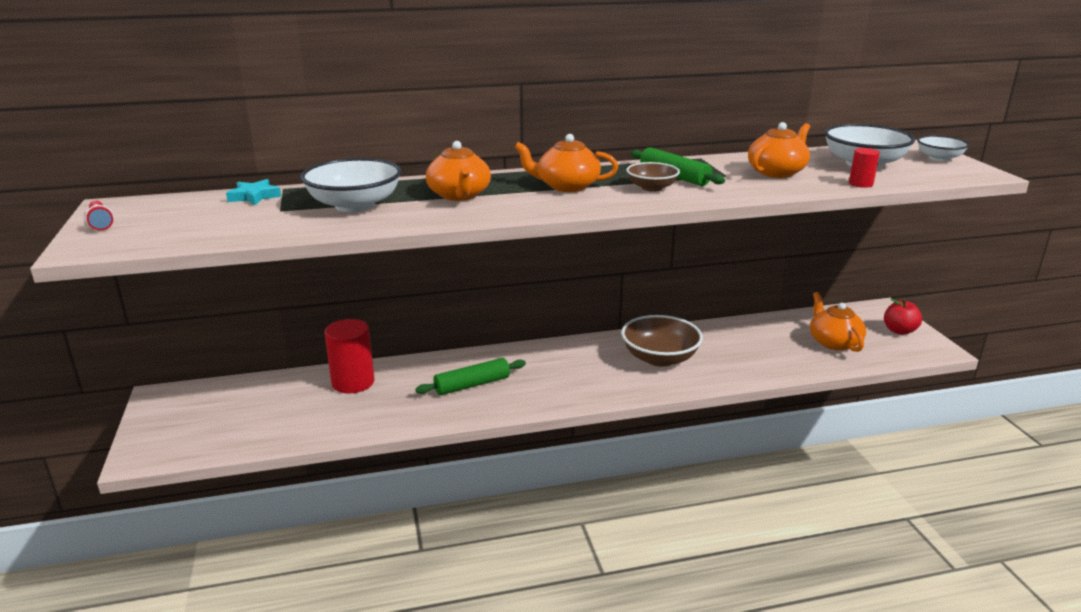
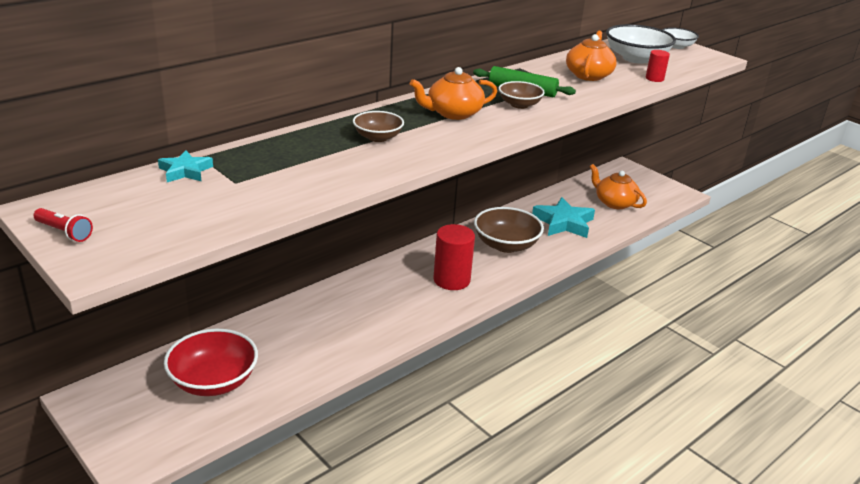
camera: 30 degrees left, 5 degrees up
white bowl [300,158,401,212] -> none
red cylinder [324,319,374,394] -> red cylinder moved to [433,224,475,290]
green rolling pin [415,358,526,395] -> none
orange teapot [426,141,491,201] -> brown bowl [353,111,404,142]
red apple [884,299,922,335] -> none
none -> red bowl [164,329,258,396]
none -> turquoise star [532,197,595,238]

